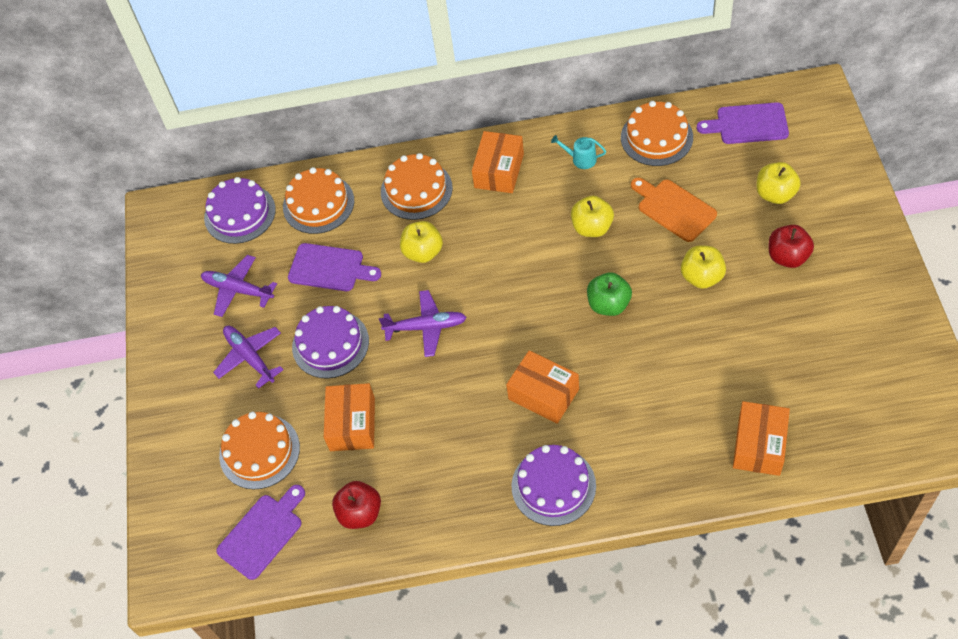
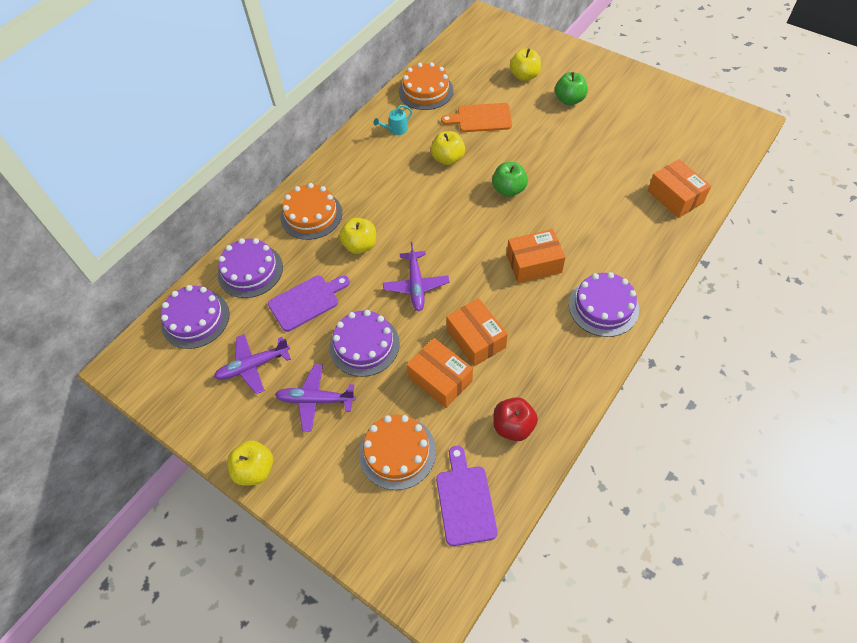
camera: 50 degrees left, 0 degrees up
orange cake [283,167,354,234] -> purple cake [218,238,283,298]
purple plane [379,290,467,357] -> purple plane turned 135 degrees clockwise [383,242,449,311]
orange box [472,131,524,193] -> orange box moved to [446,298,508,366]
yellow apple [681,245,726,289] -> yellow apple moved to [227,440,273,486]
purple cutting board [697,102,789,144] -> none
red apple [769,225,814,268] -> green apple [555,72,588,105]

